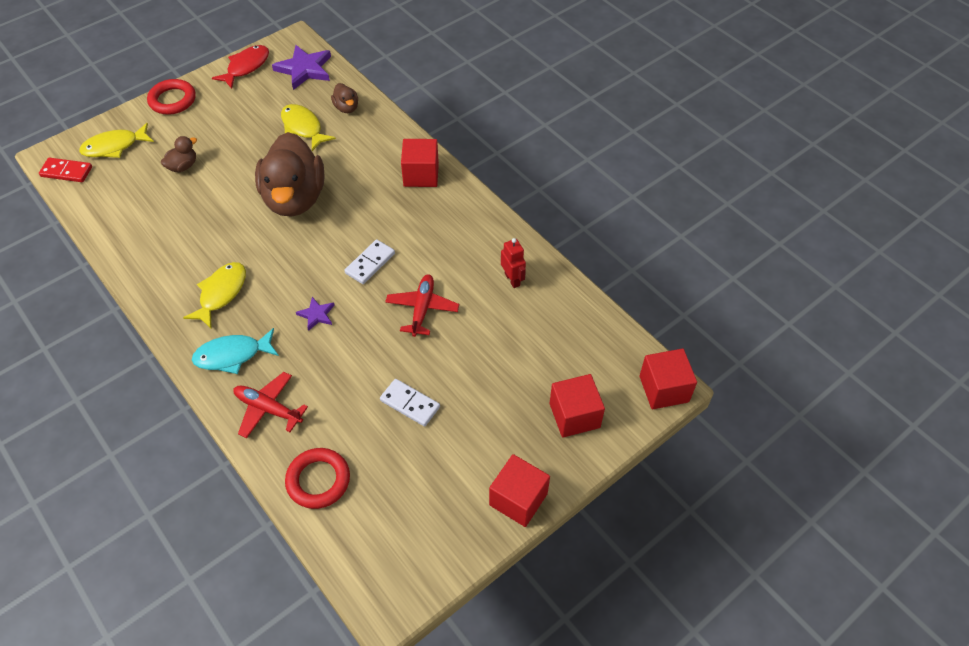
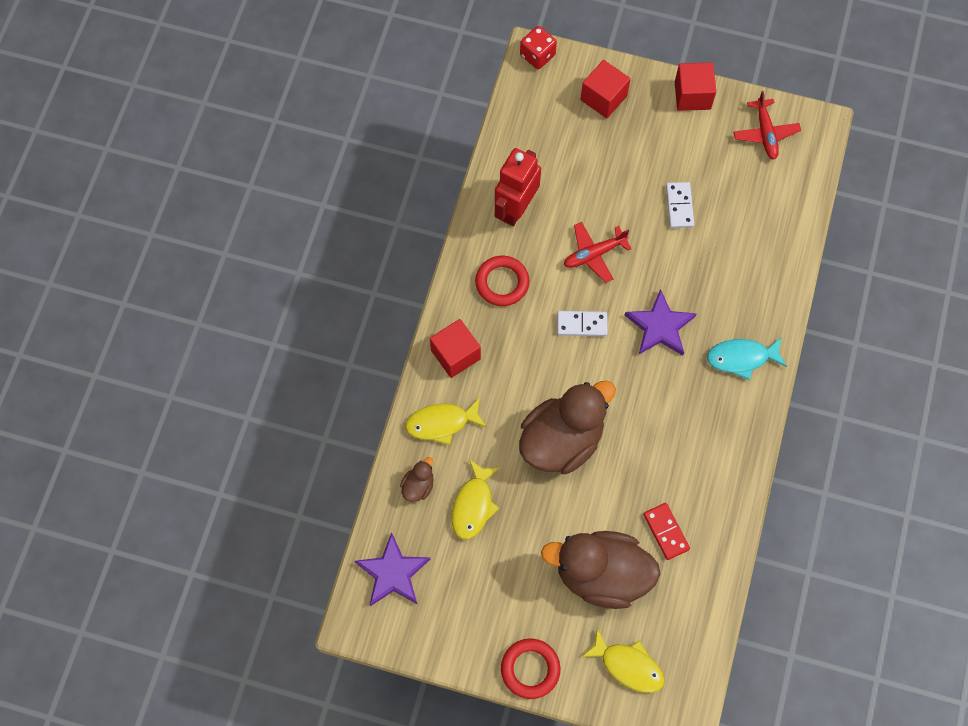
camera: 125 degrees left, 15 degrees up
red domino [39,158,92,182] -> red domino moved to [643,503,690,560]
brown duck [161,136,197,172] -> brown duck [541,531,660,609], size x2.39
yellow fish [183,262,246,329] -> yellow fish moved to [405,397,487,445]
turquoise fish [192,328,279,374] -> turquoise fish turned 135 degrees clockwise [707,337,787,380]
red fish [212,45,269,89] -> none
red plane [233,372,308,438] -> red plane moved to [733,91,801,160]
red ring [285,448,350,509] -> red ring moved to [475,256,529,306]
purple star [296,297,335,331] -> purple star [625,289,696,356], size x1.91
red robot [501,238,526,288] -> red robot [495,148,541,226], size x1.89
red cube [639,348,697,409] -> red dice [520,26,557,69]

